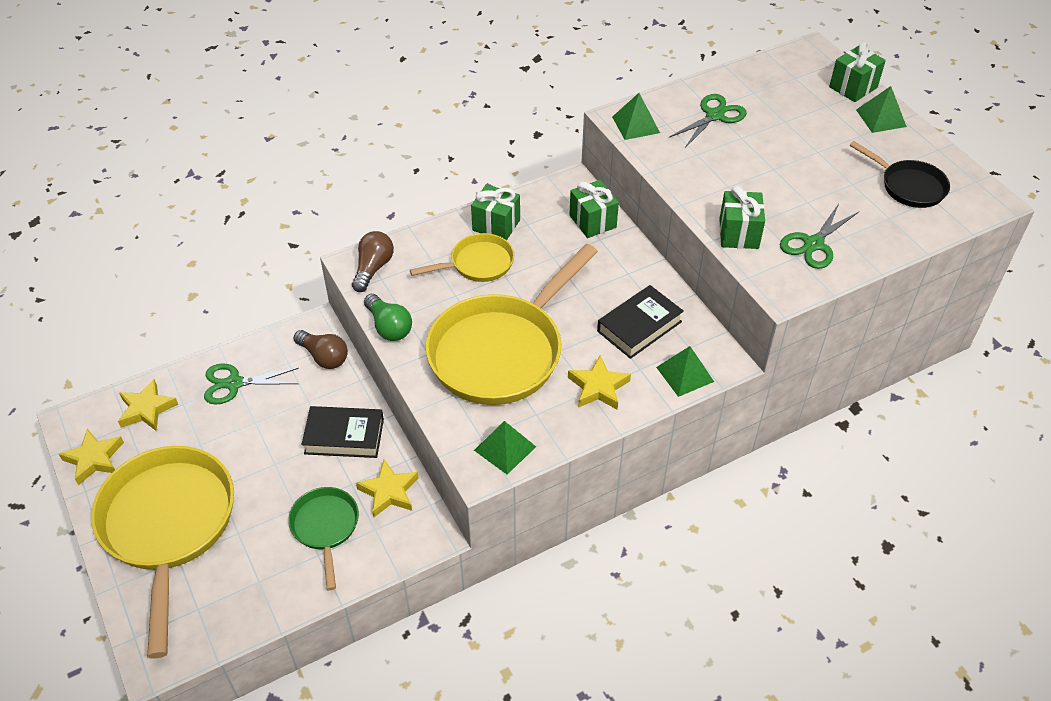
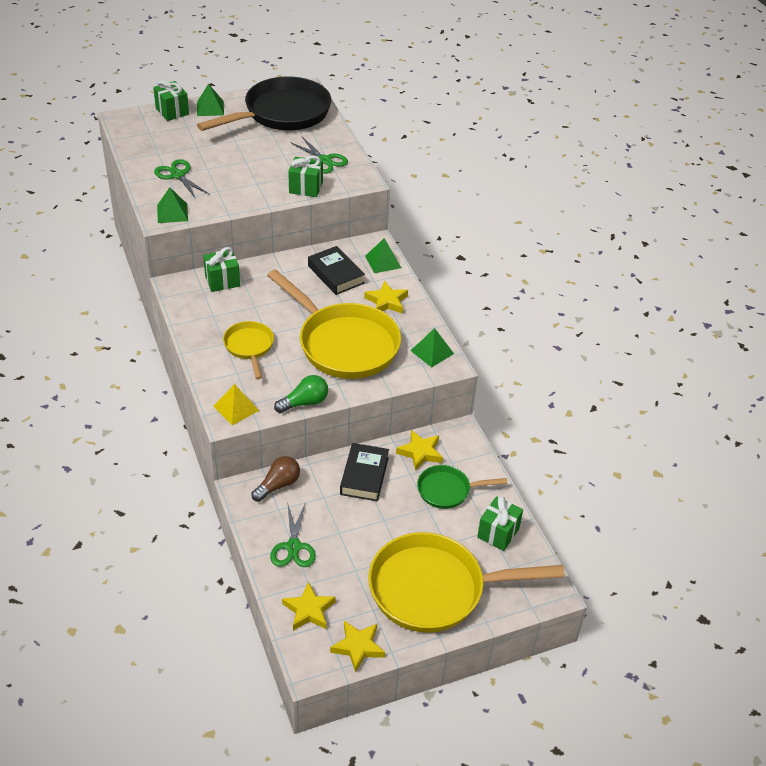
camera: 85 degrees left, 5 degrees down
brown light bulb [352,231,394,292] -> yellow pyramid [213,384,259,425]
green gift [471,184,520,240] -> green gift moved to [477,496,523,551]
black pan [850,141,950,208] -> black pan [197,76,331,131], size x1.99

